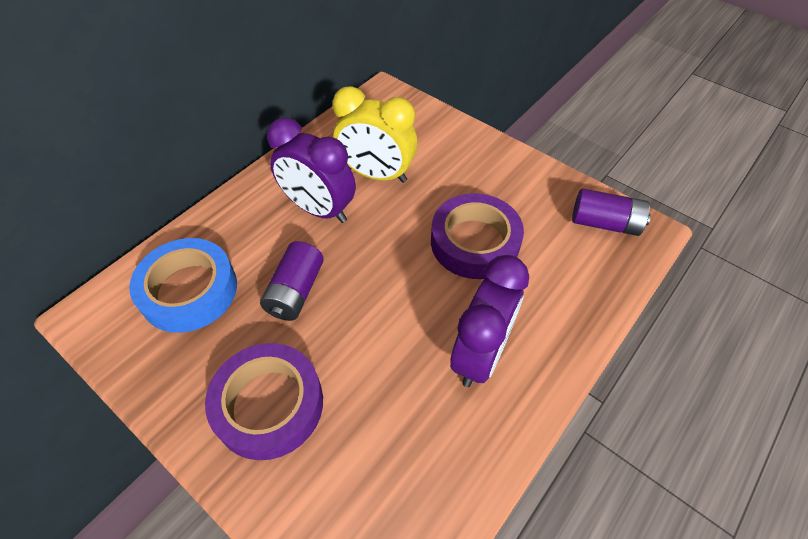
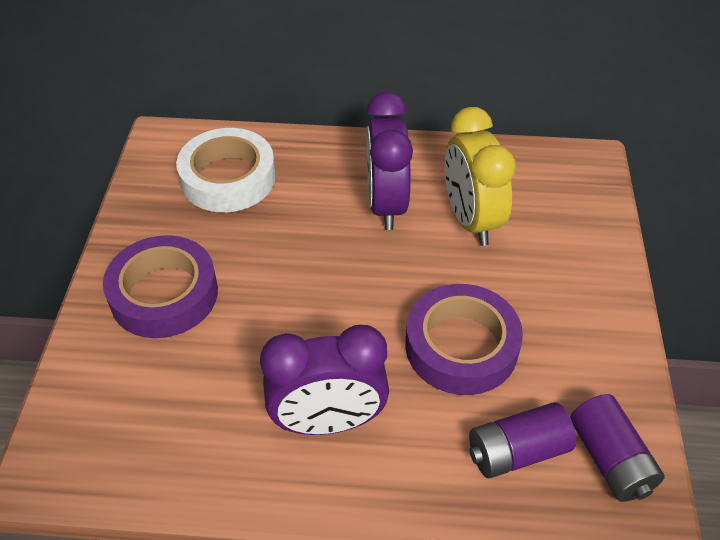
camera: 55 degrees right, 5 degrees down
blue tape [129,238,237,333] -> white tape [176,128,276,212]
purple battery [260,241,324,321] -> purple battery moved to [469,402,576,478]

